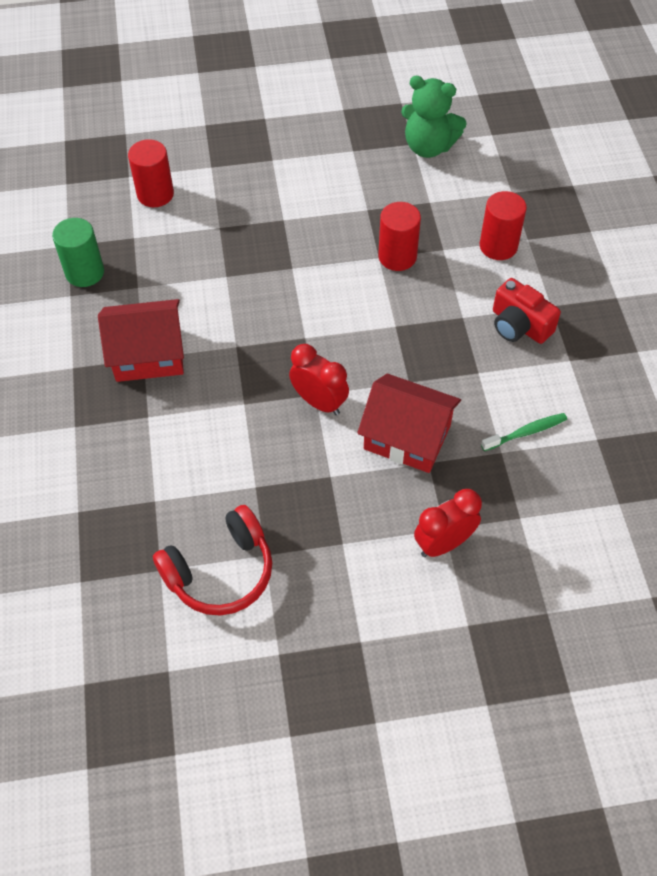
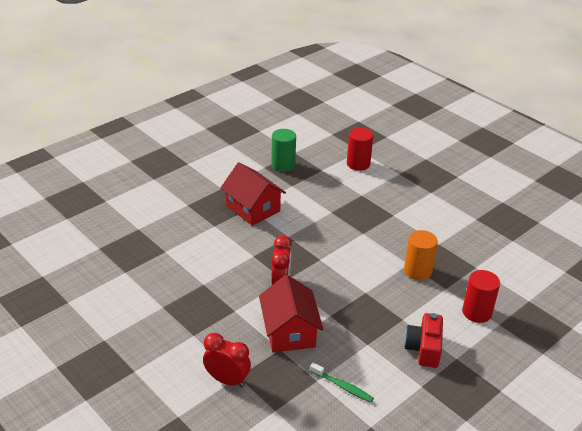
camera: 55 degrees right, 20 degrees down
red headphones [153,505,272,616] -> none
red cylinder [378,202,421,271] -> orange cylinder [404,230,438,280]
green teddy bear [401,76,467,158] -> none

